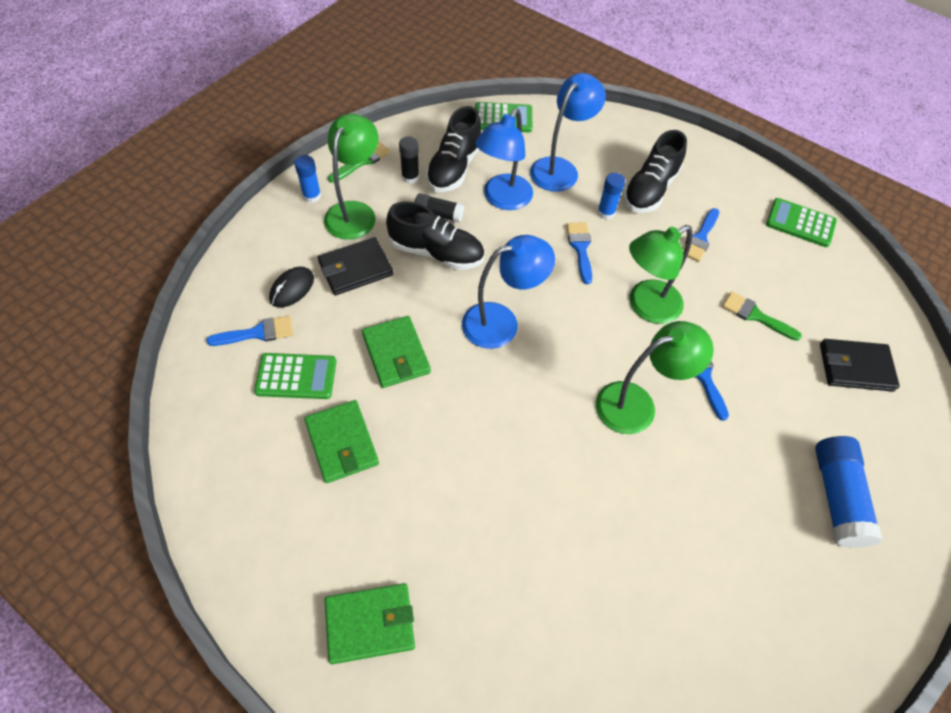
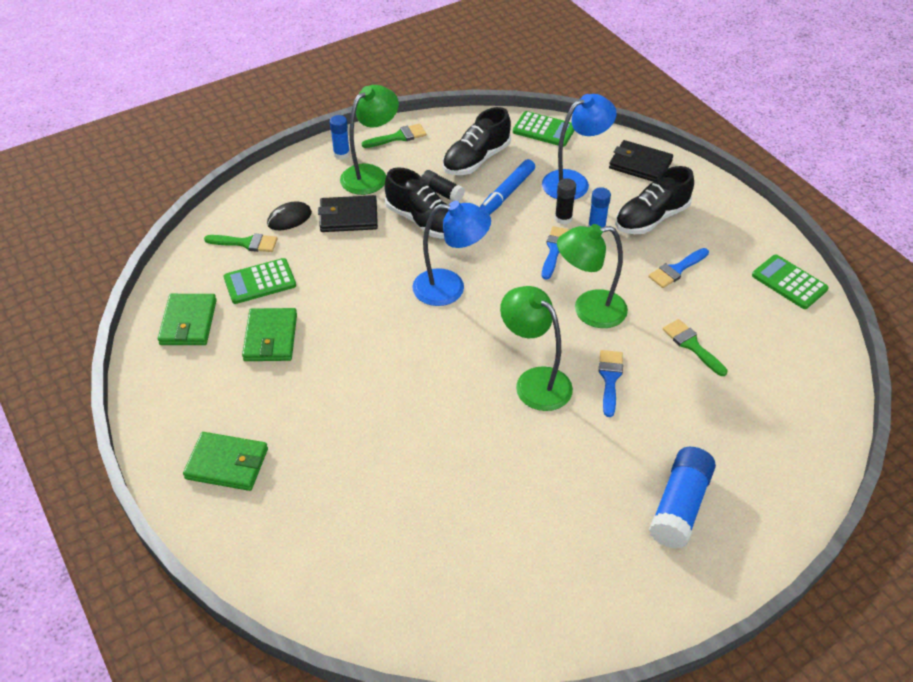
camera: 25 degrees right, 10 degrees down
blue brush [206,316,293,346] -> green brush [204,233,277,252]
green calculator [254,353,336,399] -> green calculator turned 135 degrees clockwise [224,258,296,304]
green wallet [362,316,431,388] -> green wallet moved to [158,294,217,345]
black glue stick [399,136,419,184] -> black glue stick moved to [555,178,576,224]
blue lamp [475,109,533,210] -> blue marker [480,159,535,215]
green lamp [596,321,714,434] -> green lamp turned 135 degrees counterclockwise [500,286,573,411]
black wallet [820,339,900,392] -> black wallet moved to [609,140,673,182]

